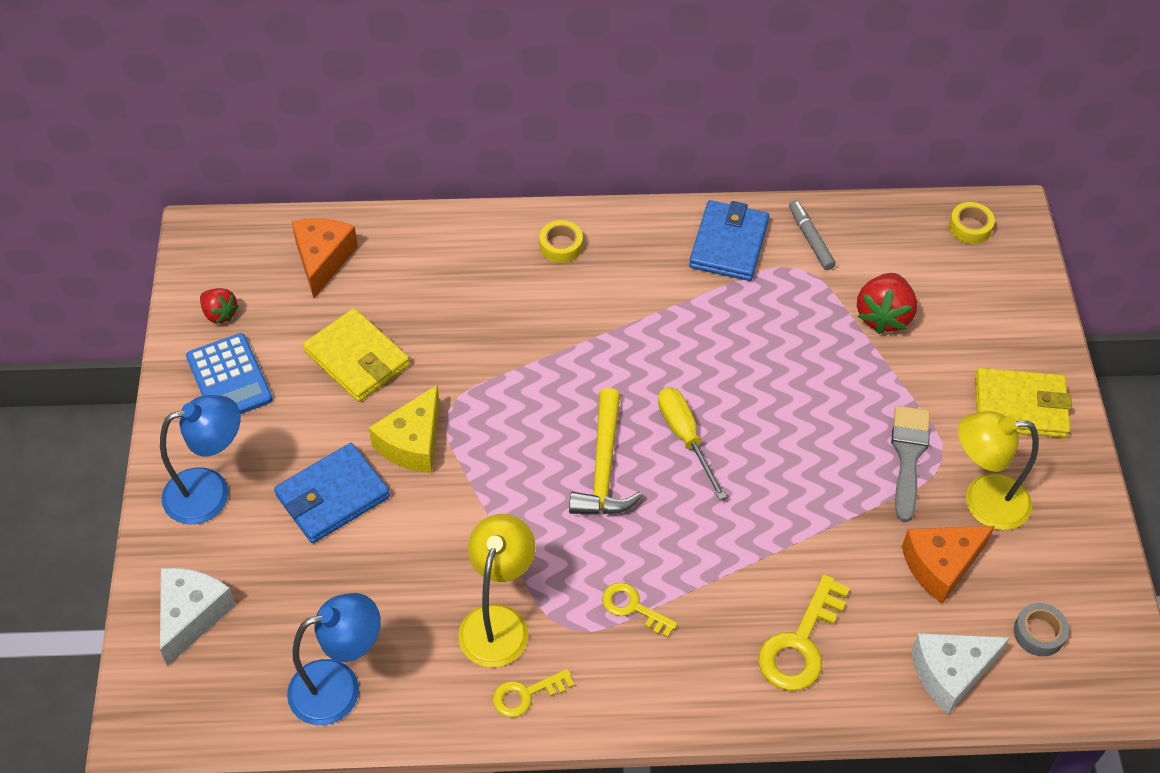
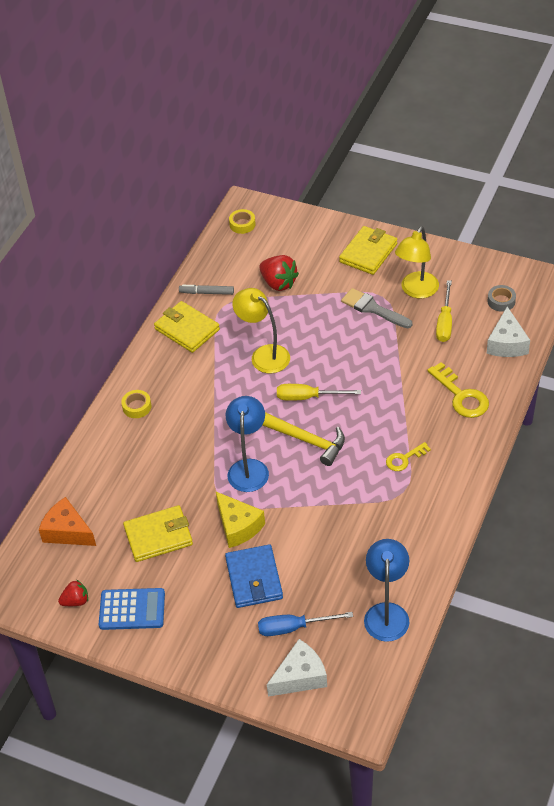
camera: 60 degrees left, 5 degrees down
blue lamp [160,395,241,524] -> blue lamp moved to [226,396,269,492]
white cheese [160,568,236,666] -> white cheese turned 105 degrees clockwise [267,639,327,697]
yellow lamp [458,514,536,668] -> yellow lamp moved to [232,288,290,373]
yellow key [493,669,574,717] -> none
blue wallet [689,200,769,281] -> yellow wallet [154,301,220,353]
orange cheese [902,526,995,604] -> yellow screwdriver [436,280,452,342]
none -> blue screwdriver [258,612,353,636]

